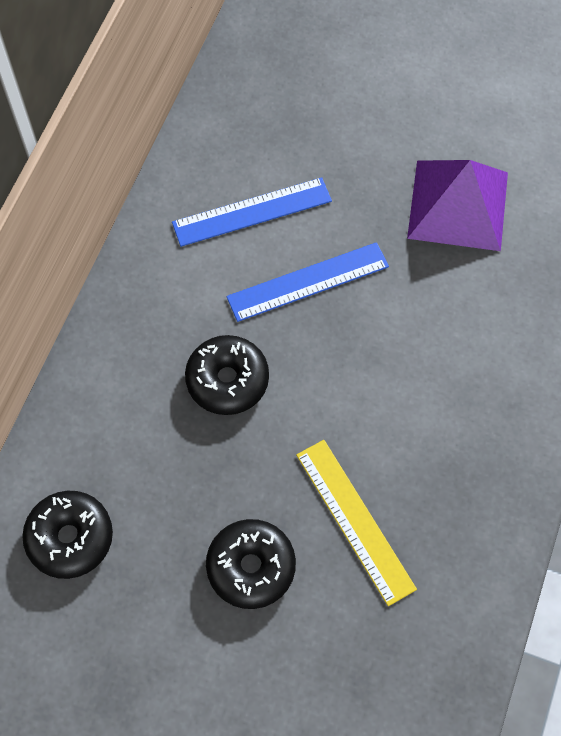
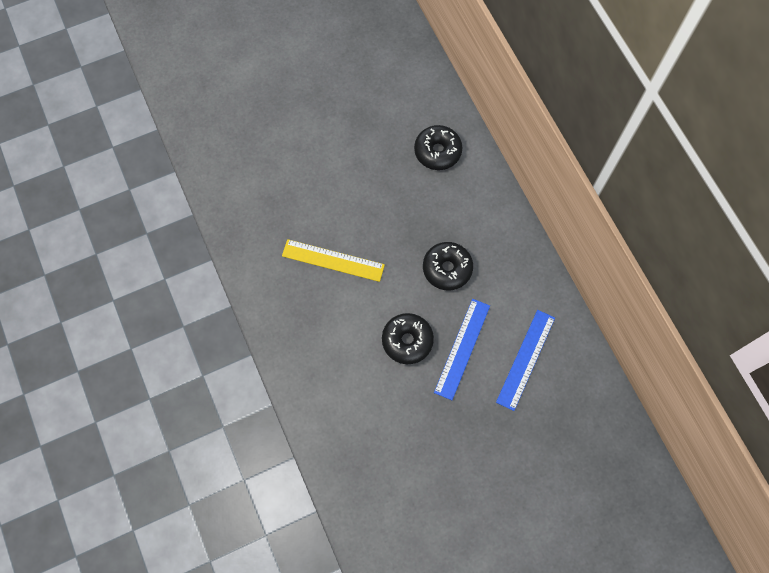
camera: 135 degrees right, 5 degrees up
black donut [206,519,296,609] -> black donut moved to [382,313,434,364]
purple pyramid [407,160,508,251] -> none

